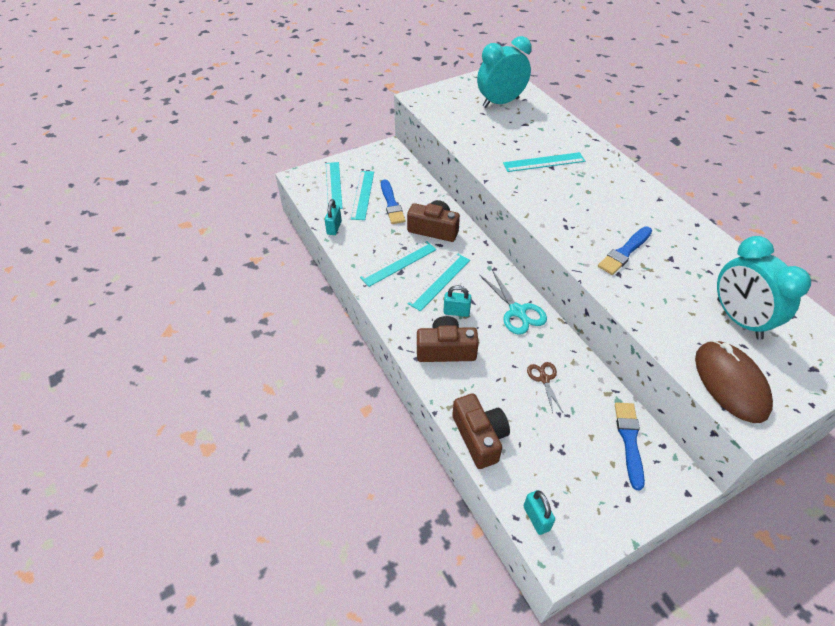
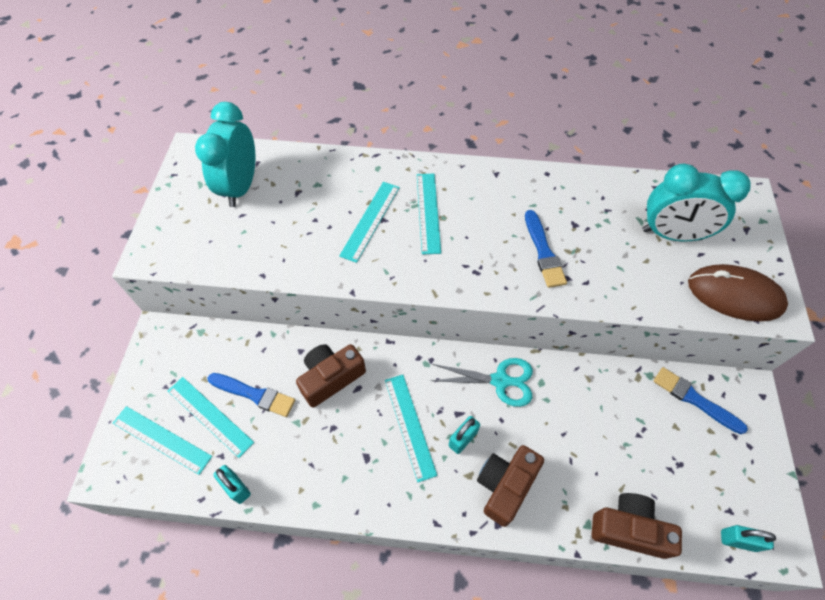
camera: 55 degrees left, 10 degrees up
turquoise ruler [360,241,436,287] -> turquoise ruler moved to [417,174,441,255]
brown scissors [527,362,563,413] -> none

